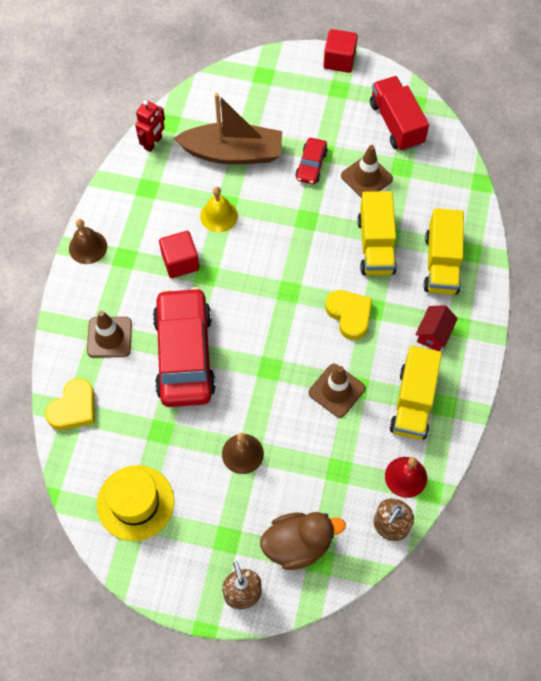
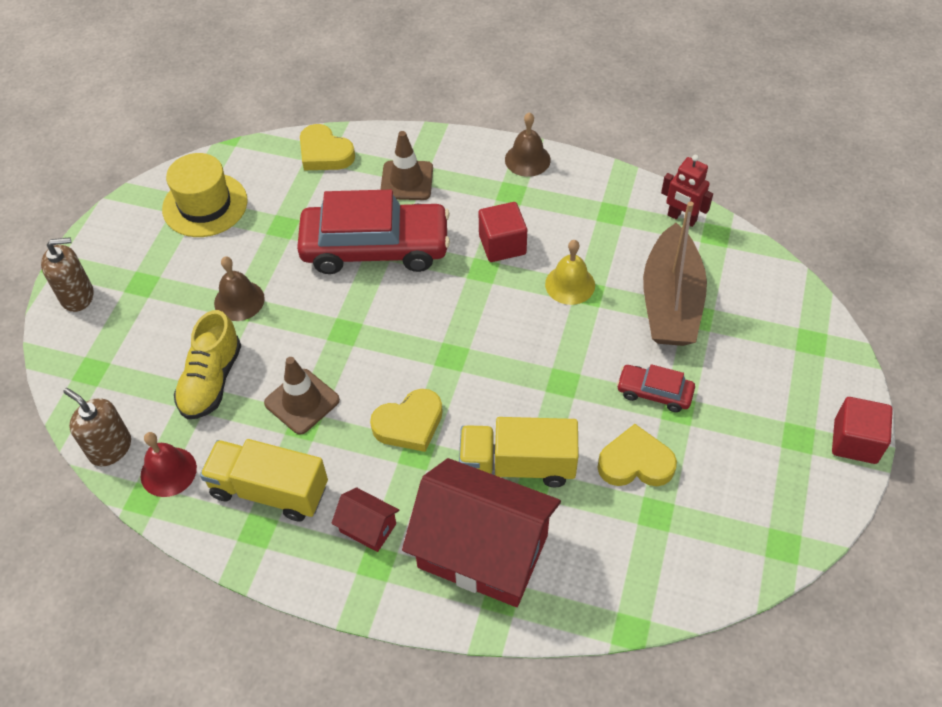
camera: 95 degrees right, 10 degrees down
brown duck [260,512,346,570] -> none
brown traffic cone [341,145,393,198] -> yellow heart [597,424,677,486]
red truck [370,76,429,151] -> none
yellow truck [423,208,464,295] -> red house [402,458,561,607]
none -> yellow shoe [174,310,241,419]

